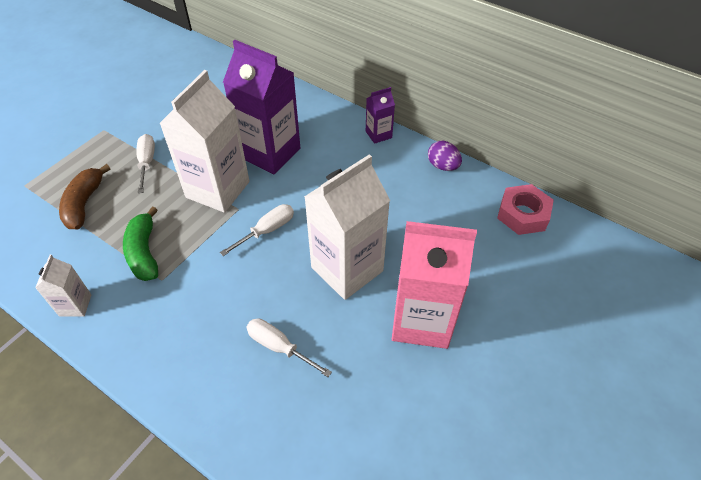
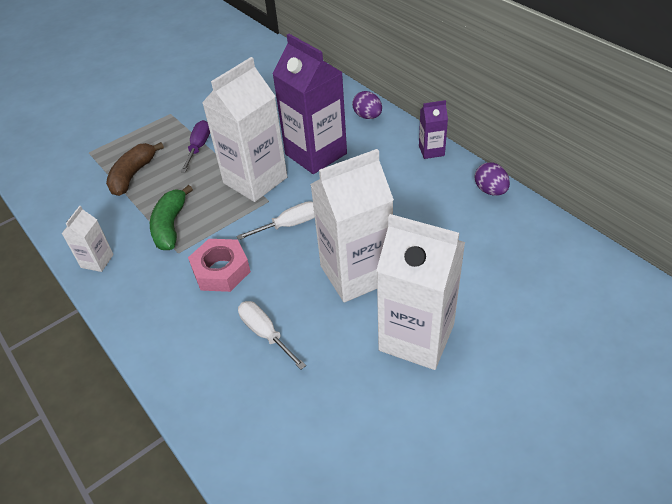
camera: 20 degrees right, 5 degrees down
white screwdriver [136,134,155,193] -> purple screwdriver [181,120,210,172]
pink carton [392,221,477,349] -> white carton [376,214,465,370]
pink nut [497,184,554,235] -> pink nut moved to [188,239,251,292]
none -> purple egg [352,91,382,119]

